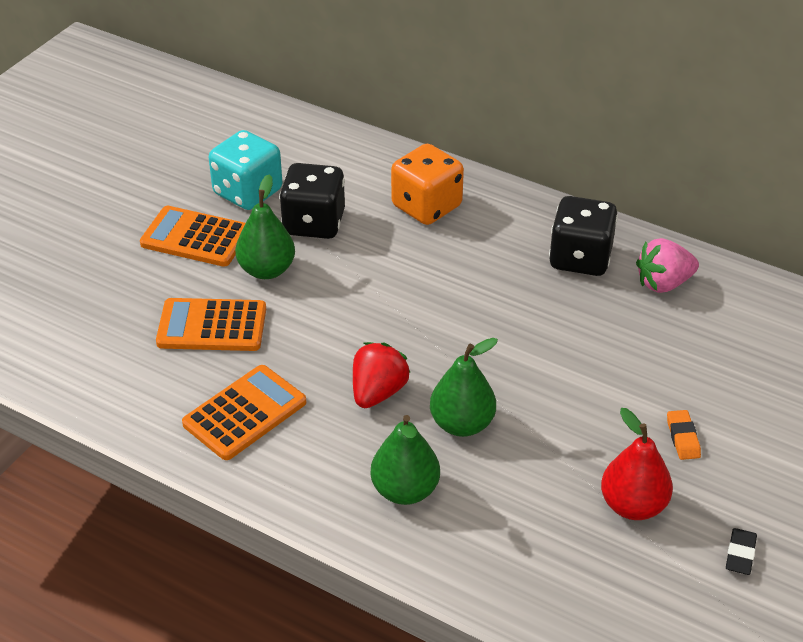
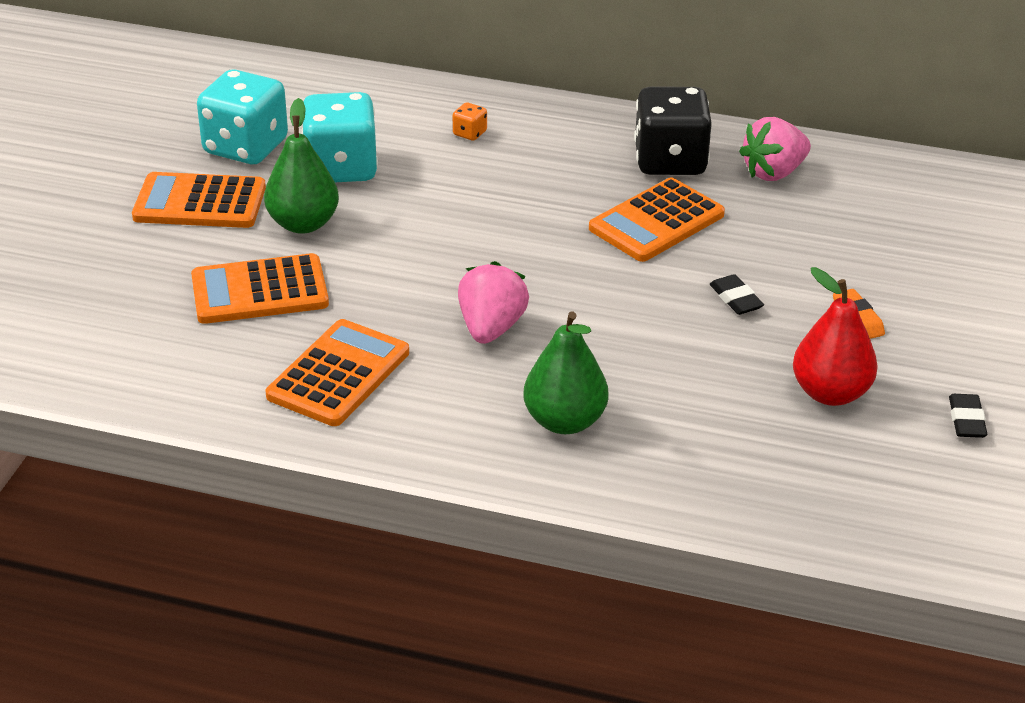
camera: 15 degrees left, 5 degrees down
black dice [279,163,345,239] -> turquoise dice [302,92,378,182]
red strawberry [353,342,410,408] -> pink strawberry [458,261,529,344]
orange dice [391,144,464,225] -> orange dice [453,102,487,141], size x0.41
green pear [430,338,498,437] -> none
none -> orange calculator [589,177,725,262]
none -> black eraser [710,274,764,315]

